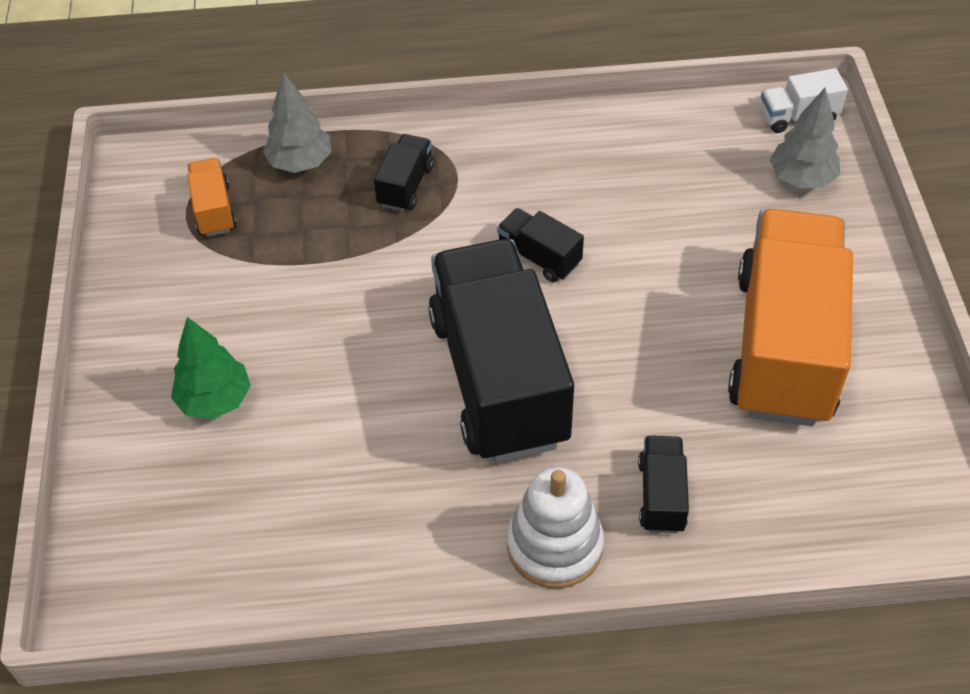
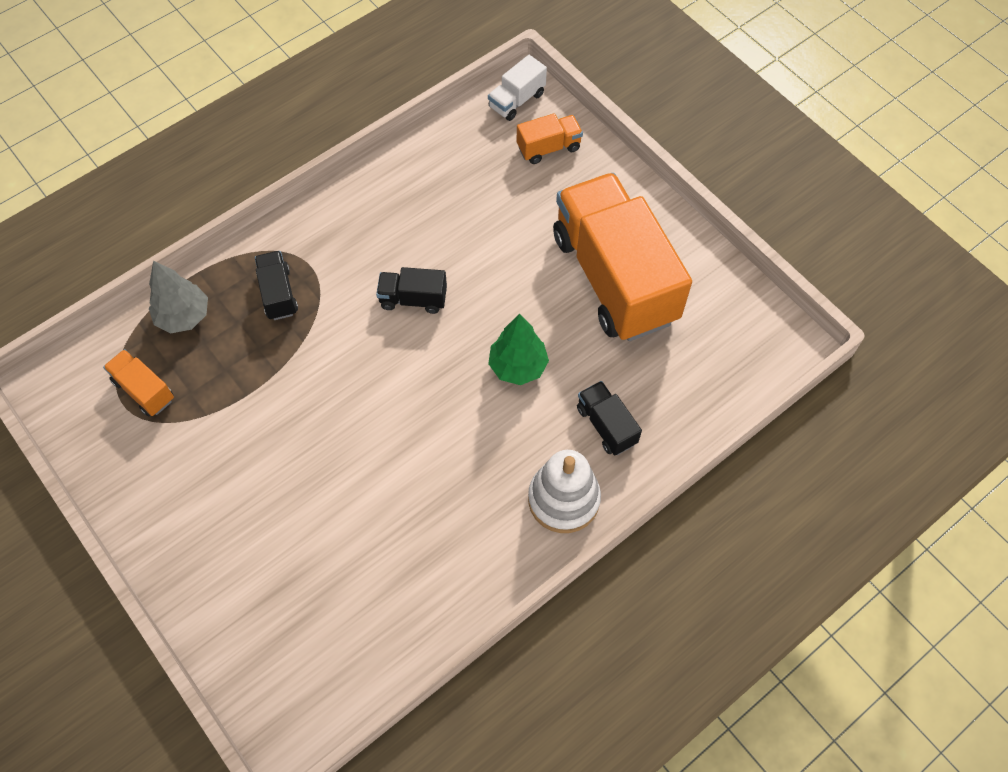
camera: 35 degrees left, 10 degrees up
green tree [171,317,251,419] -> green tree moved to [488,314,549,385]
black truck [428,239,574,463] -> none
grey tree [770,88,840,188] -> orange truck [517,113,583,164]

